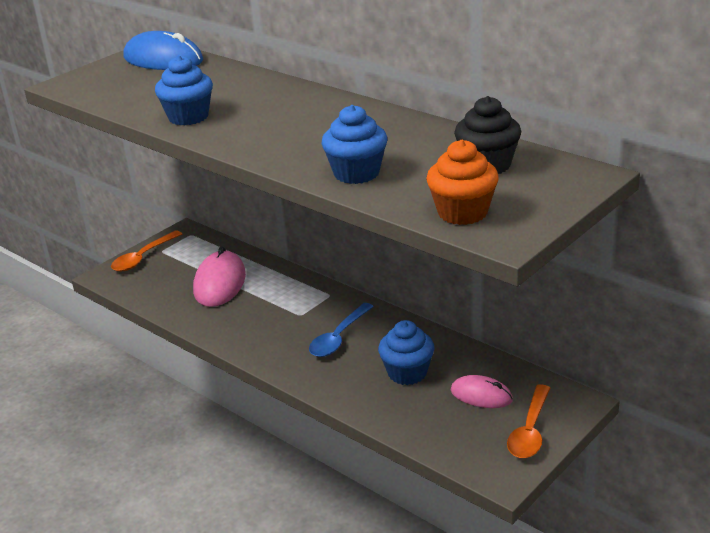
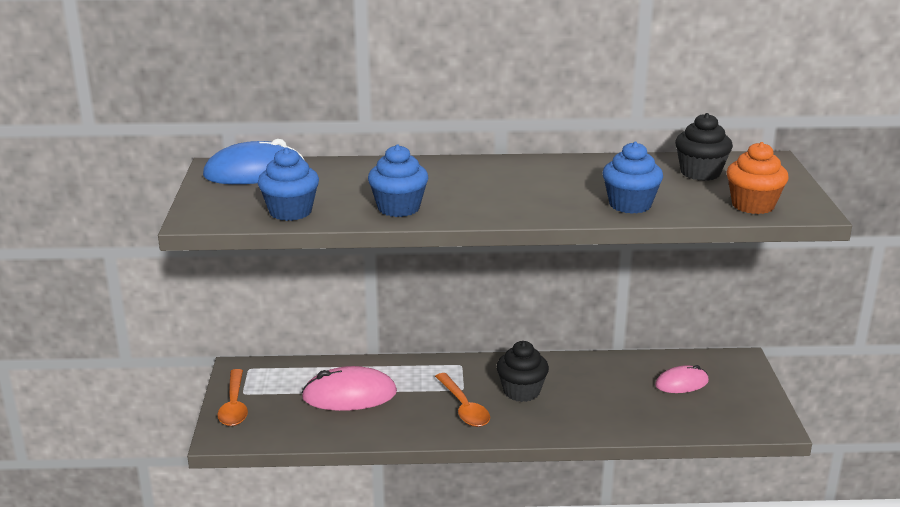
camera: 45 degrees left, 5 degrees down
pink mouse [193,246,246,307] -> pink mouse turned 60 degrees counterclockwise [301,366,397,411]
blue spoon [309,303,374,357] -> black cupcake [497,341,549,402]
blue cupcake [378,320,435,385] -> blue cupcake moved to [258,148,319,221]
orange spoon [507,384,550,458] -> orange spoon moved to [435,373,490,427]

